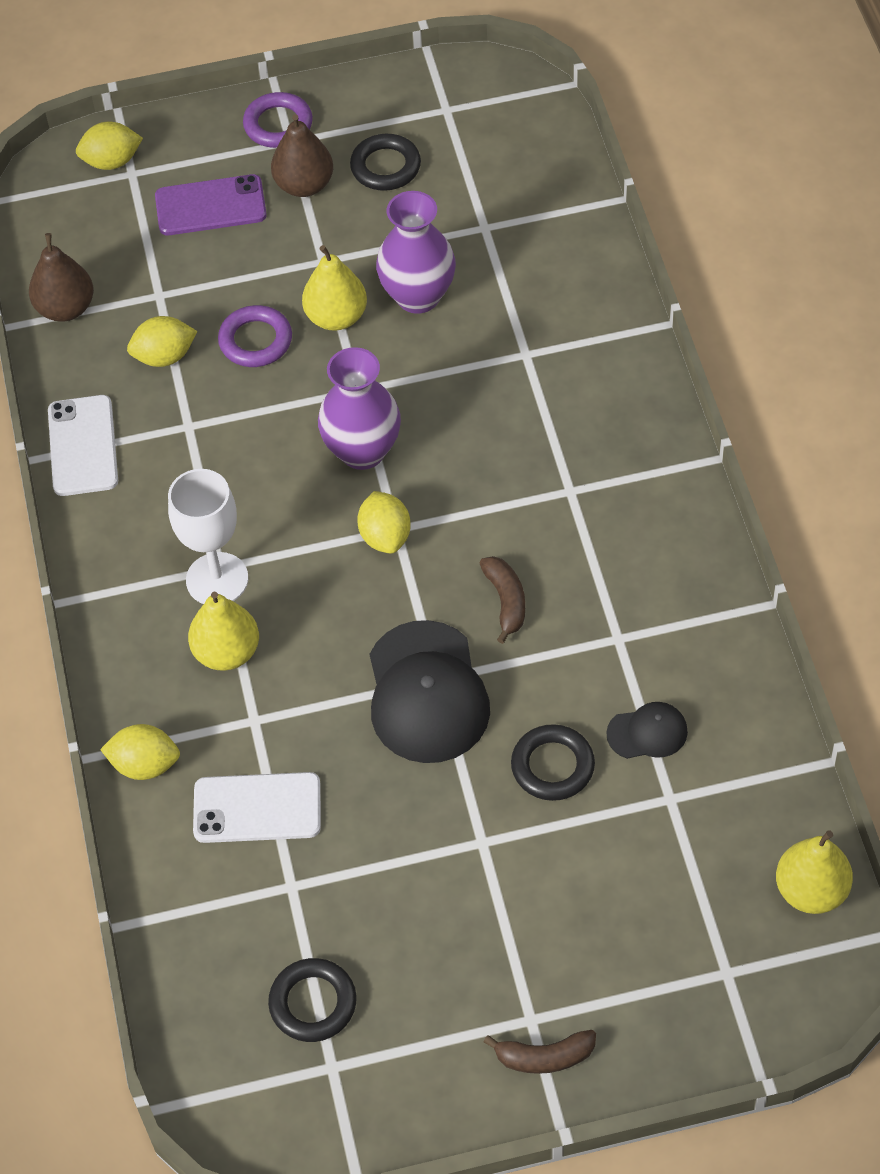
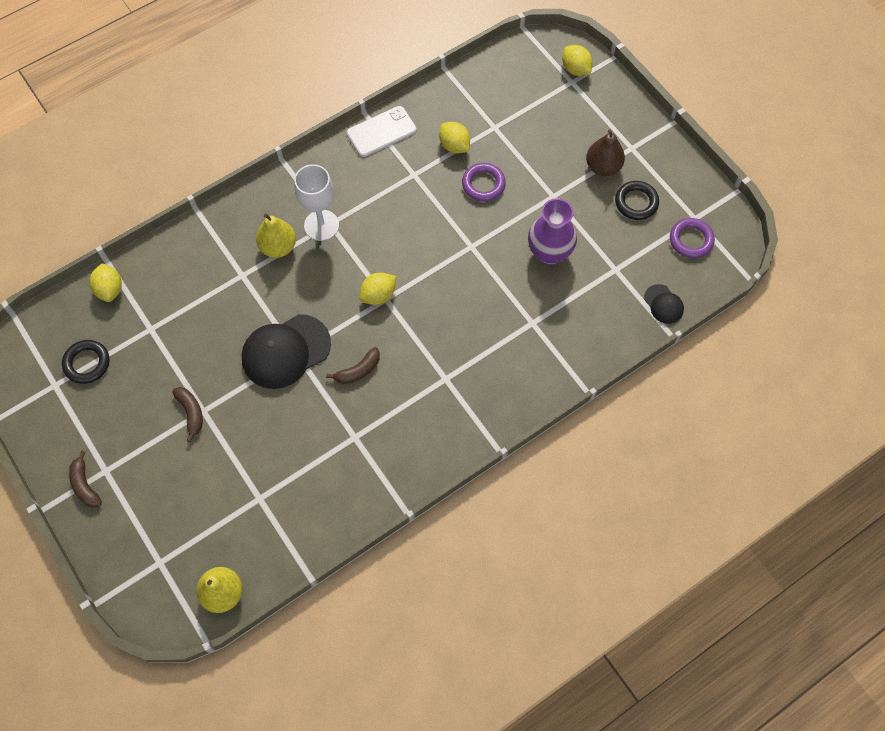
camera: 65 degrees right, 10 degrees up
brown pear [29,233,94,322] -> none
yellow lemon [100,724,180,780] -> yellow lemon moved to [89,263,122,302]
purple phone [155,174,267,235] -> none
white phone [193,772,321,843] -> none
purple ring [243,92,313,148] -> purple ring moved to [670,218,715,258]
yellow pear [302,245,367,331] -> none
purple vase [318,347,401,470] -> none
black ring [511,724,595,801] -> none
black cap [606,702,688,759] -> black cap moved to [644,284,684,324]
none -> brown banana [172,387,203,442]

